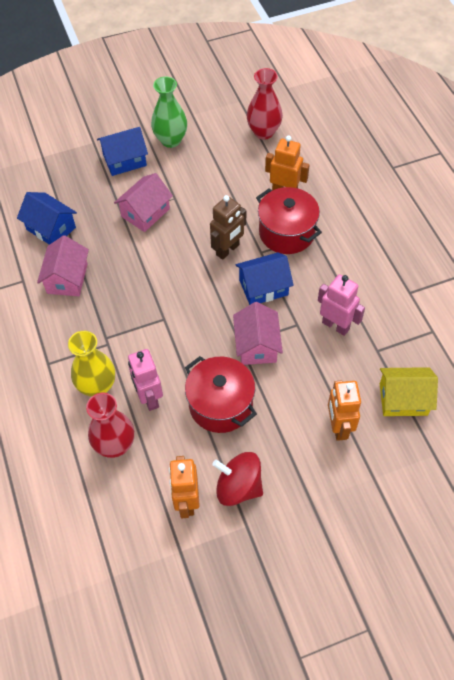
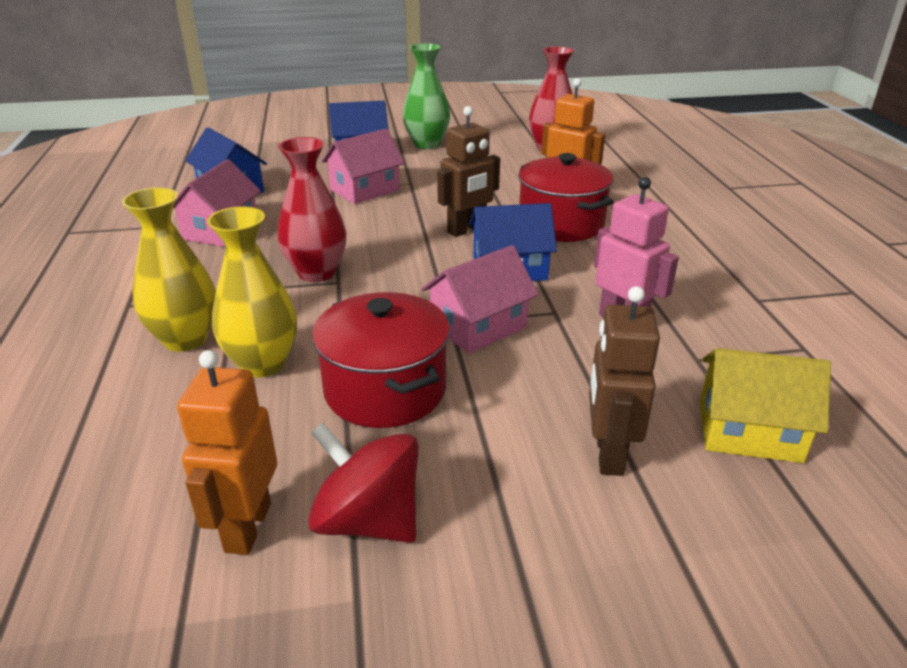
camera: 10 degrees right, 25 degrees down
red vase [86,393,134,458] -> red vase moved to [277,137,346,282]
pink robot [128,349,163,411] -> yellow vase [207,206,297,378]
pink house [233,302,283,365] -> pink house turned 45 degrees clockwise [421,245,538,354]
orange robot [328,381,361,441] -> brown robot [589,286,660,476]

